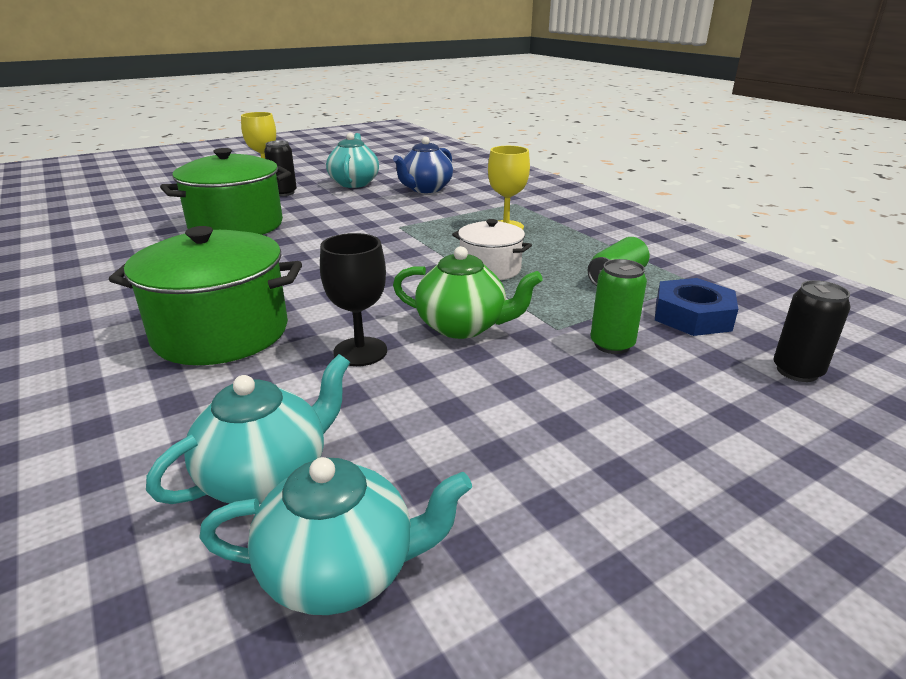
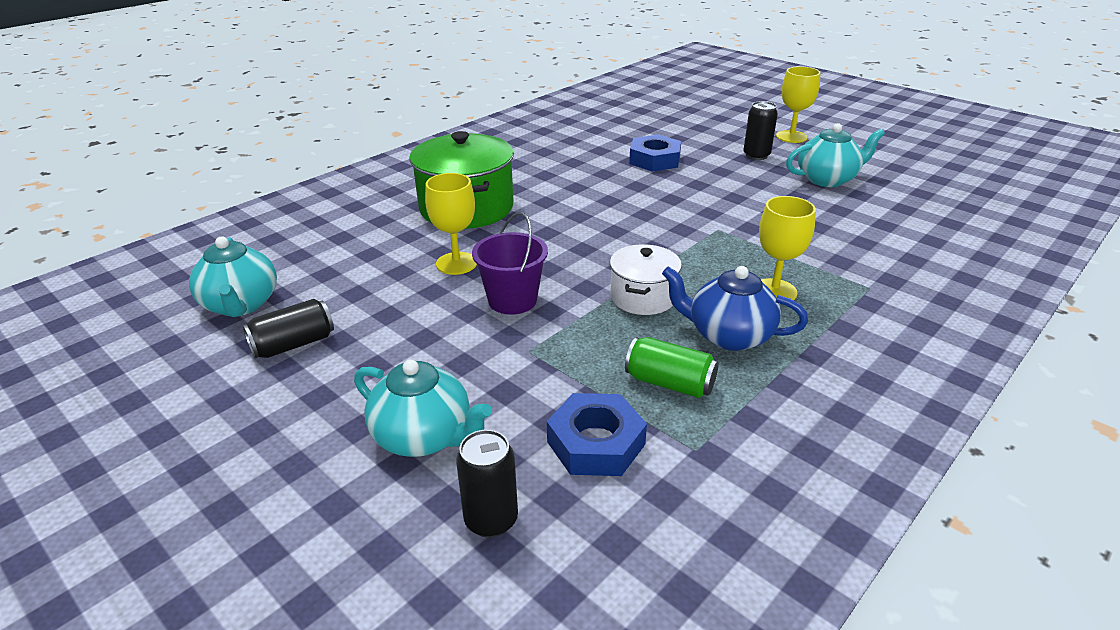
camera: 75 degrees right, 5 degrees up
turquoise teapot [146,354,350,504] -> turquoise teapot moved to [354,359,492,457]
green pot [160,148,291,235] -> blue nut [629,134,681,172]
black goblet [320,233,387,366] -> yellow goblet [425,173,477,275]
blue teapot [393,137,453,193] -> blue teapot moved to [662,266,808,351]
green teapot [393,246,543,339] -> purple bucket [472,212,548,315]
green can [590,259,647,354] -> none
none -> black can [242,299,334,359]

